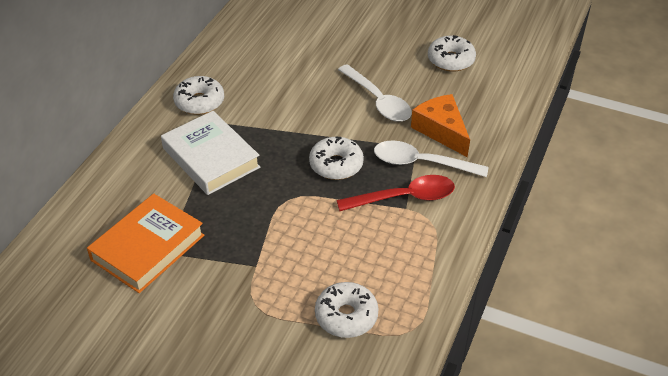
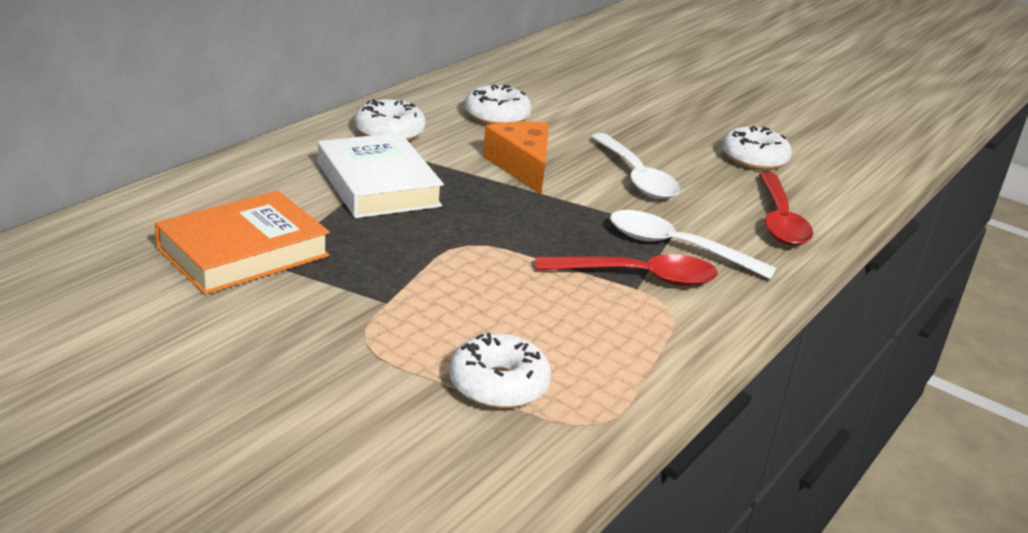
camera: 10 degrees right, 15 degrees down
white donut [309,137,364,180] -> white donut moved to [464,84,532,125]
orange cheese [411,94,470,157] -> orange cheese moved to [483,121,549,195]
none -> red spoon [758,172,813,245]

